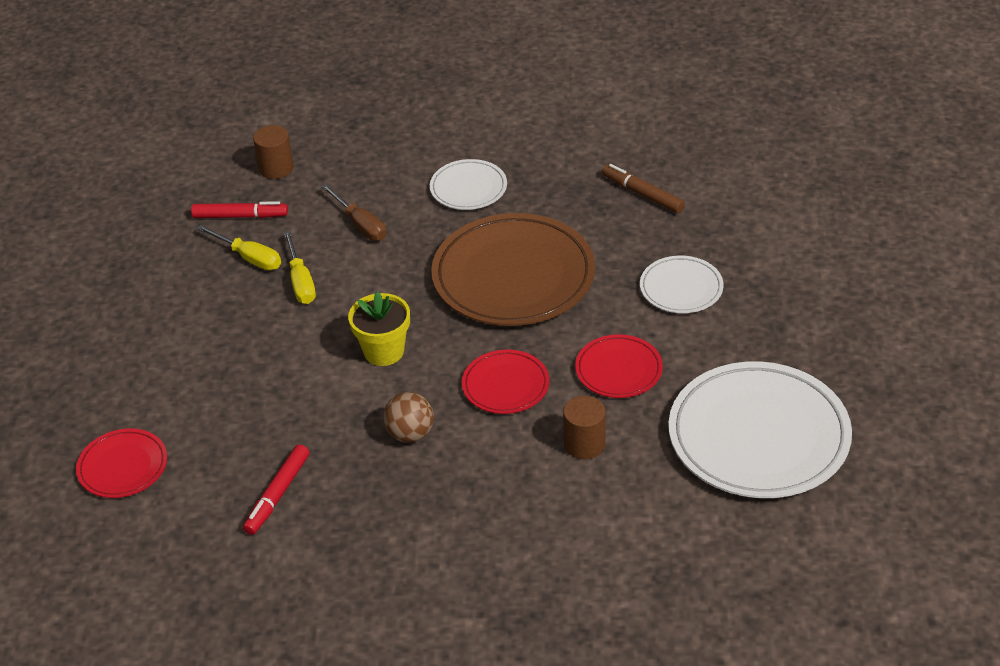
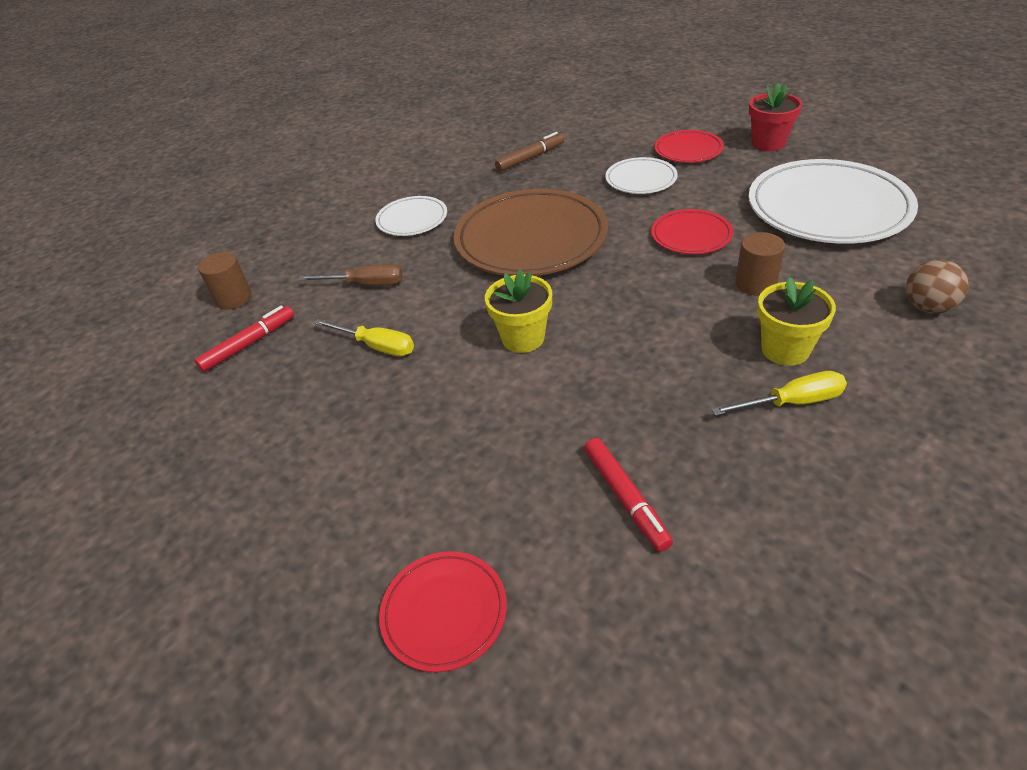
camera: 45 degrees left, 0 degrees up
yellow screwdriver [196,225,281,270] -> yellow screwdriver moved to [711,371,847,416]
brown ball [383,392,434,443] -> brown ball moved to [906,260,969,314]
red plate [462,350,549,414] -> red plate moved to [654,130,724,163]
brown marker [602,164,685,213] -> brown marker turned 150 degrees clockwise [495,132,564,172]
none -> red flower pot [749,83,802,151]
none -> yellow flower pot [757,277,836,366]

